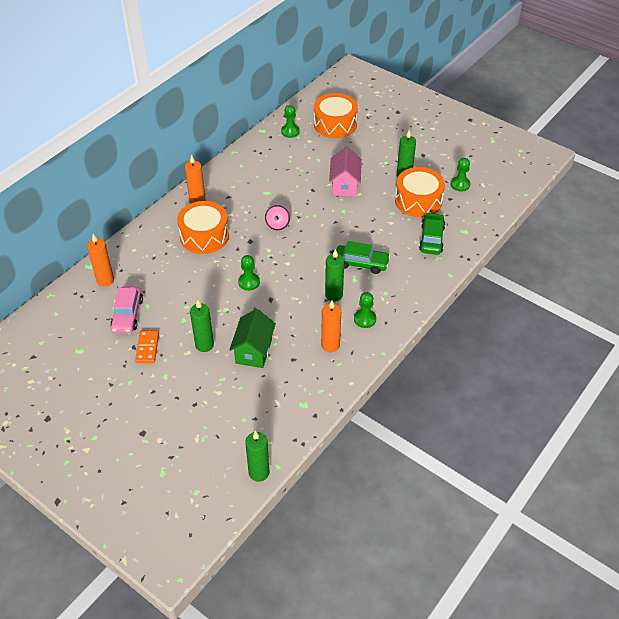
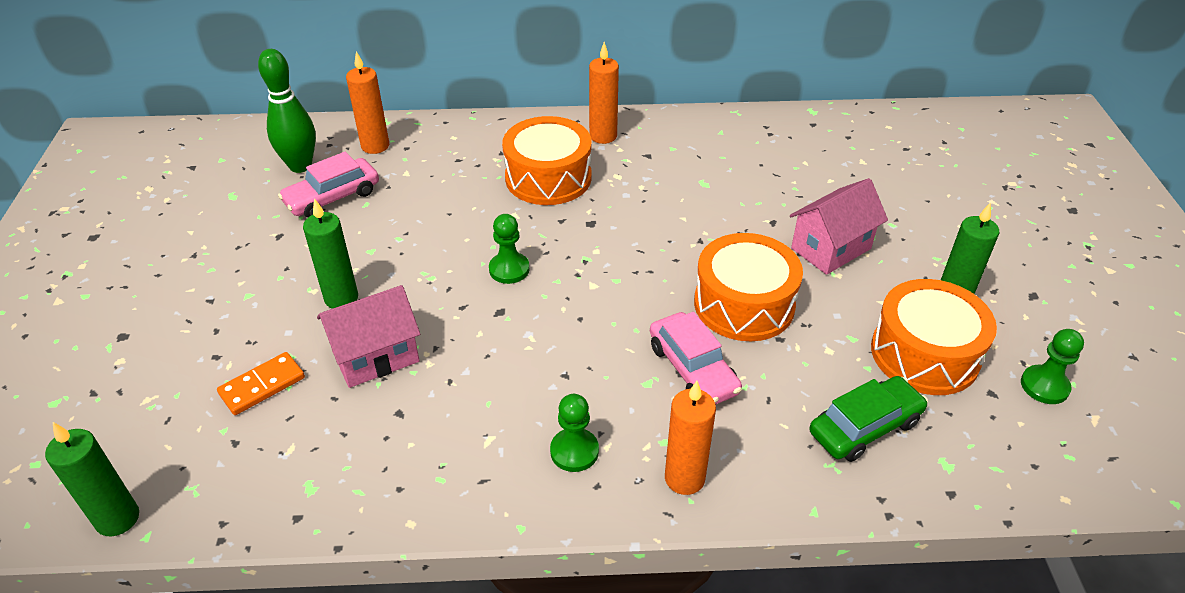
camera: 50 degrees right, 5 degrees down
orange domino [135,331,159,363] -> orange domino moved to [217,352,305,415]
green house [229,309,276,368] -> pink house [317,285,420,388]
pink spinning top [265,205,290,231] -> none
green pawn [281,105,300,138] -> none
orange drum [314,93,358,138] -> orange drum moved to [694,233,803,341]
orange candle [321,300,341,352] -> orange candle moved to [665,381,716,495]
green candle [325,249,344,302] -> none
green car [336,241,390,274] -> pink car [650,312,742,404]
none -> green bowling pin [258,49,316,173]

